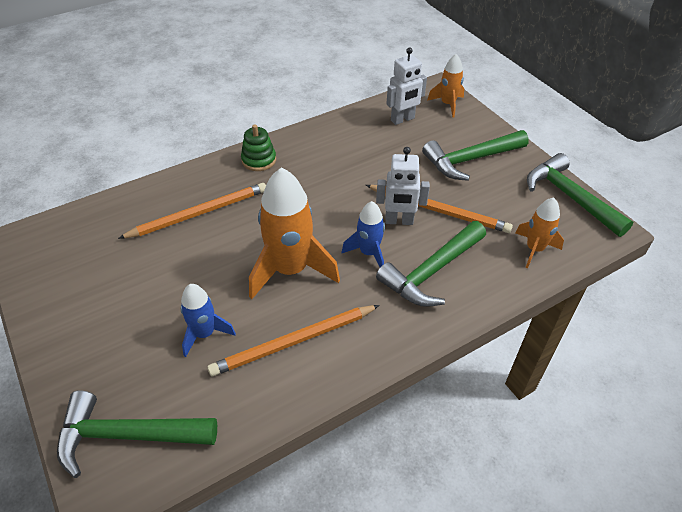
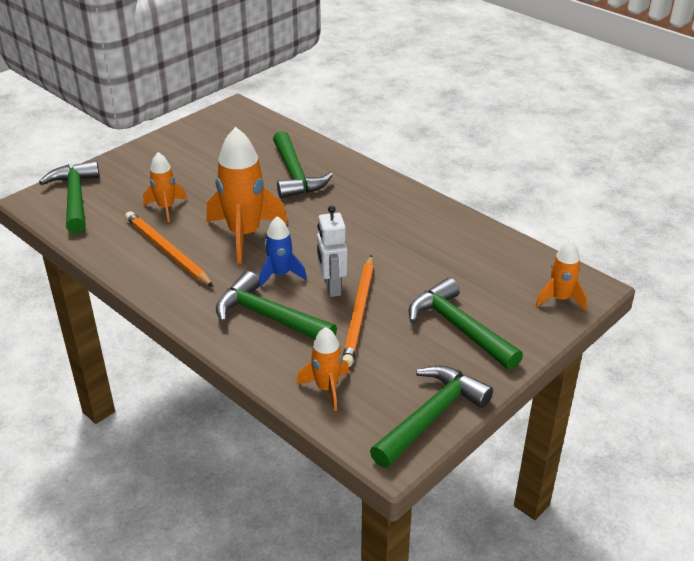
camera: 75 degrees right, 10 degrees down
orange pencil [118,183,266,239] -> green hammer [273,131,333,198]
blue rocket [181,284,236,357] -> orange rocket [143,152,187,222]
green stacking toy [241,124,276,171] -> none
white robot [386,47,427,125] -> none

